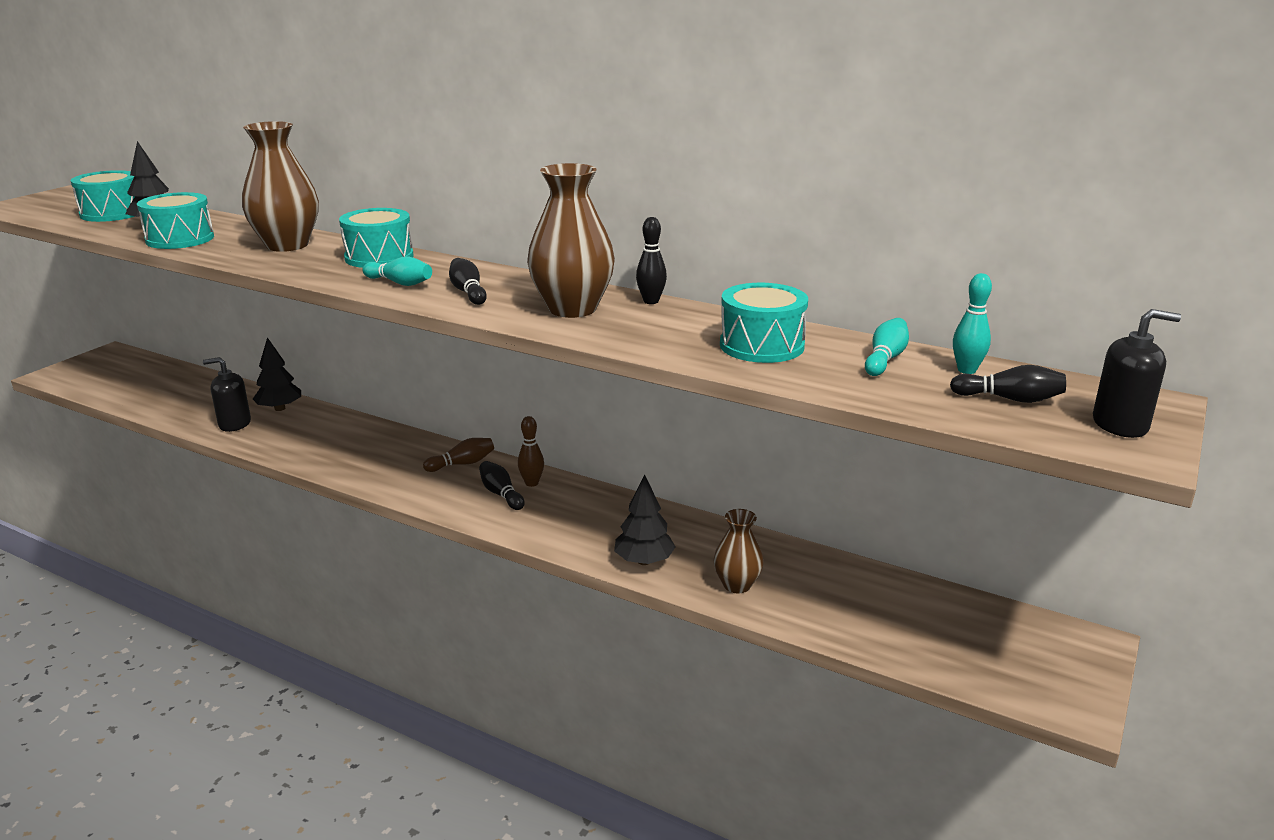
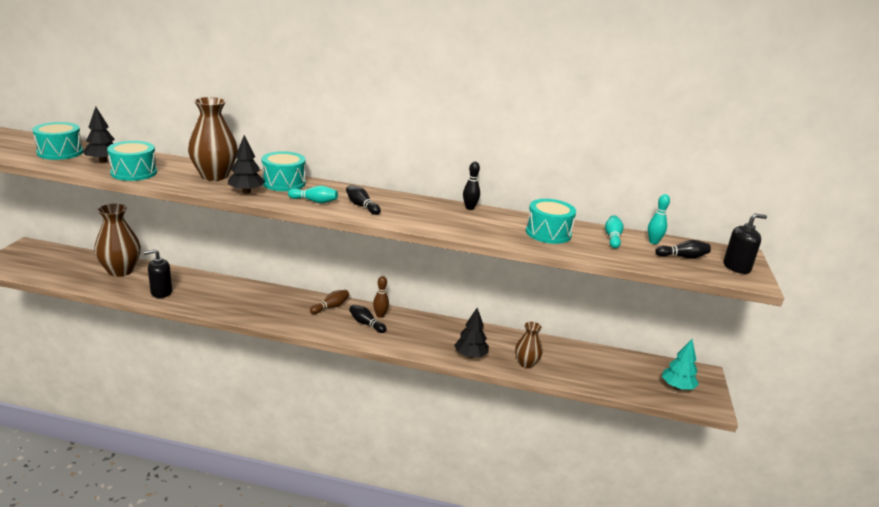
camera: 20 degrees left, 0 degrees up
black tree [253,337,301,411] -> black tree moved to [228,135,265,194]
brown vase [527,163,615,318] -> brown vase moved to [94,203,141,277]
none -> turquoise tree [662,339,699,390]

